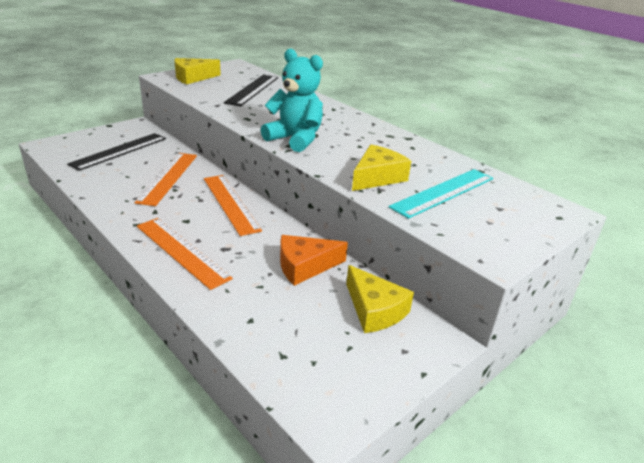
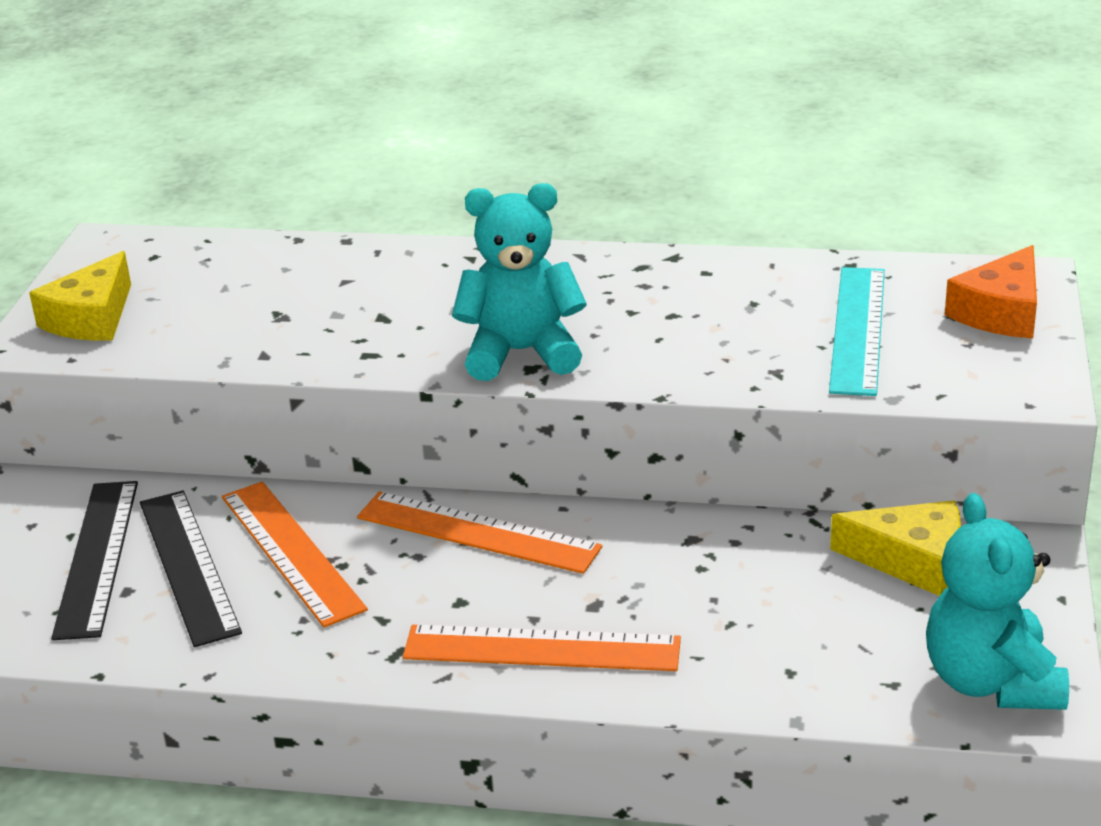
camera: 35 degrees left, 0 degrees up
black ruler [224,75,278,106] -> black ruler moved to [140,491,242,647]
orange cheese [280,235,348,286] -> orange cheese moved to [945,245,1037,338]
yellow cheese [352,144,411,191] -> none
none -> turquoise teddy bear [926,493,1069,710]

